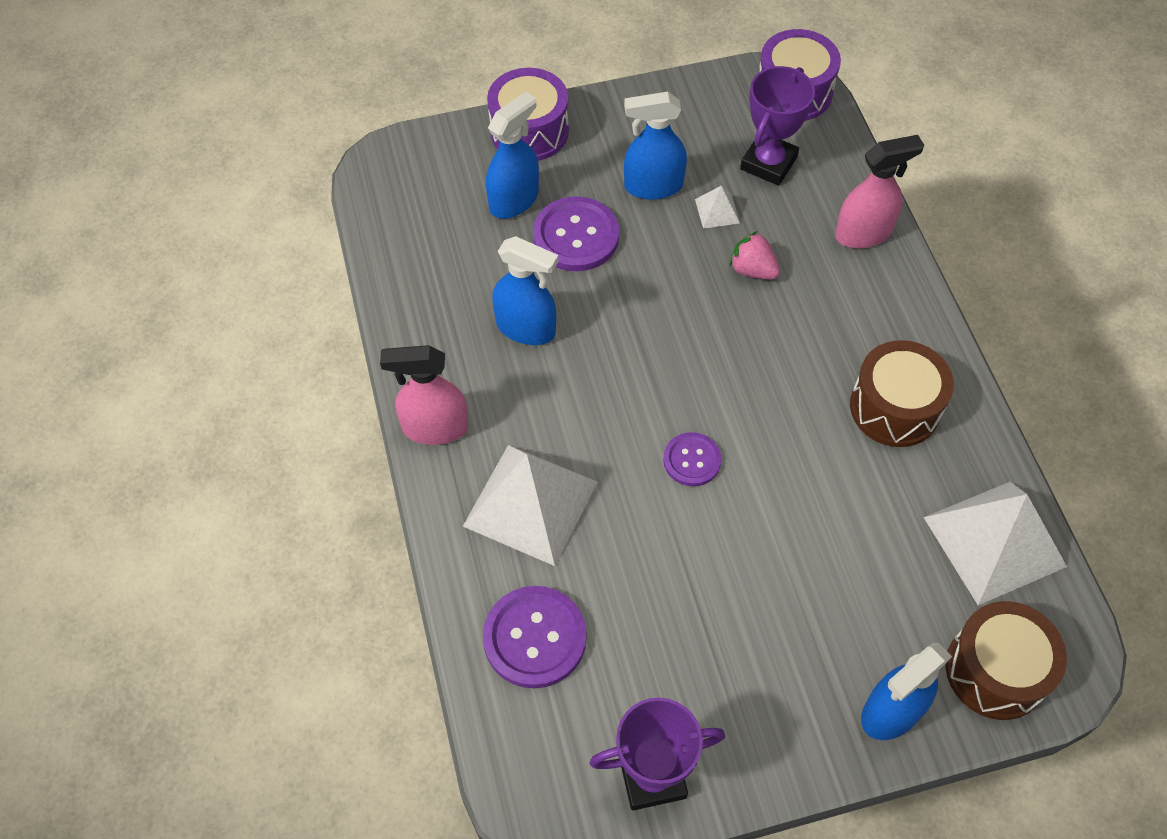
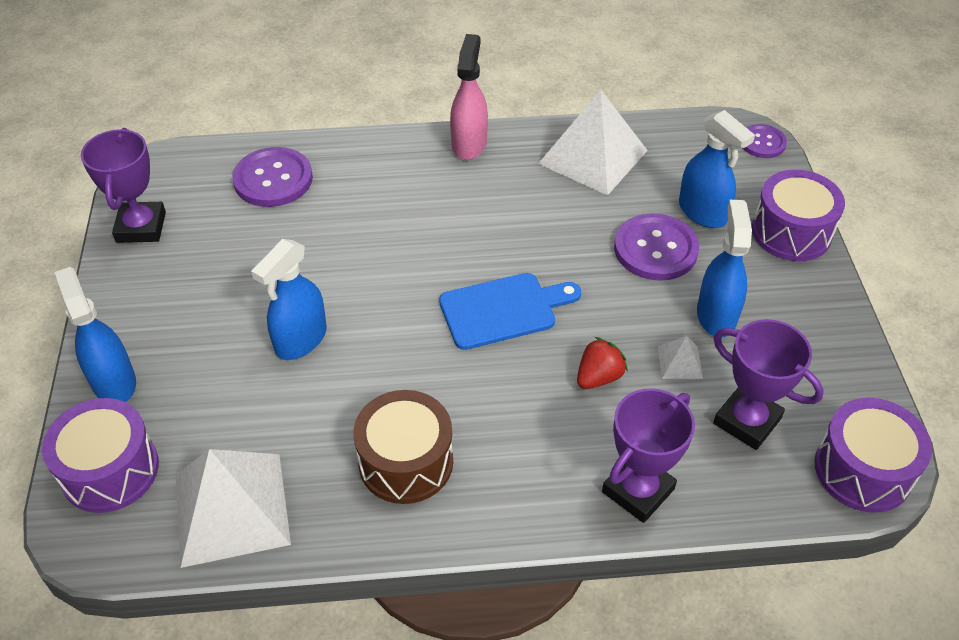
camera: 100 degrees right, 10 degrees down
white pyramid [463,445,598,566] -> white pyramid moved to [538,90,648,195]
blue spray bottle [492,236,558,345] -> blue spray bottle moved to [251,239,327,360]
purple button [663,432,722,486] -> purple button moved to [743,124,787,158]
pink strawberry [729,231,780,280] -> red strawberry [577,337,628,389]
pink spray bottle [835,135,924,248] -> purple trophy [602,388,695,523]
brown drum [945,601,1067,720] -> purple drum [42,398,159,513]
none -> blue cutting board [439,273,581,350]

